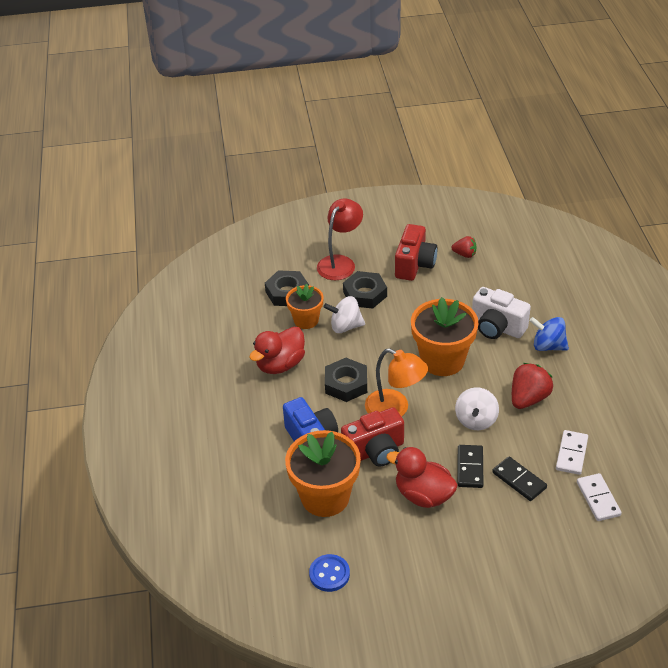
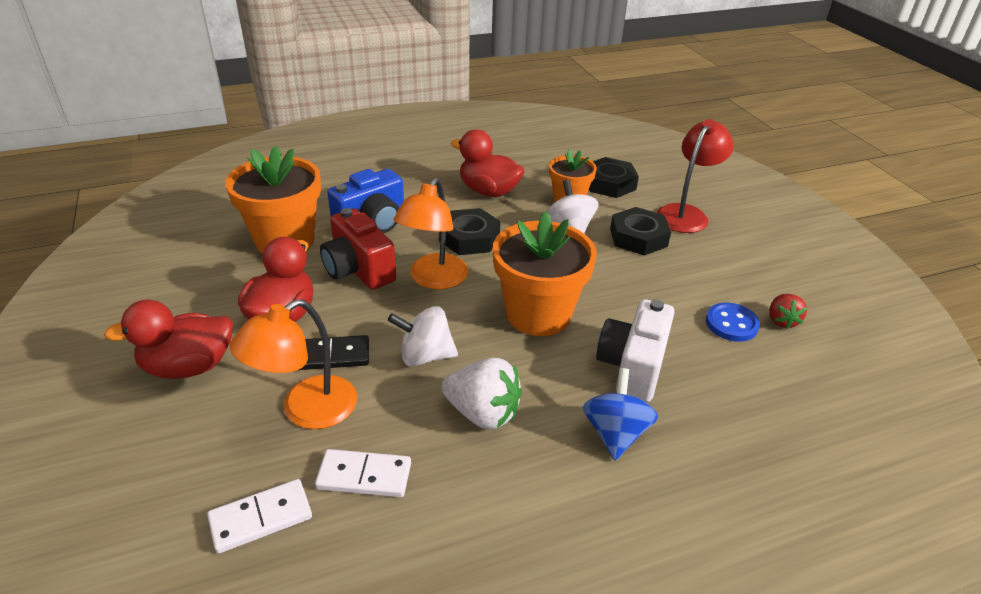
camera: 75 degrees right, 5 degrees down
blue button [309,554,350,592] -> blue button moved to [706,302,760,342]
red lamp [317,199,363,280] -> red lamp turned 75 degrees counterclockwise [656,119,734,233]
red camera [395,224,437,281] -> none
black domino [492,457,547,501] -> orange lamp [229,299,357,429]
red strawberry [512,363,553,409] -> white strawberry [442,357,522,429]
none -> red duck [104,300,233,379]

